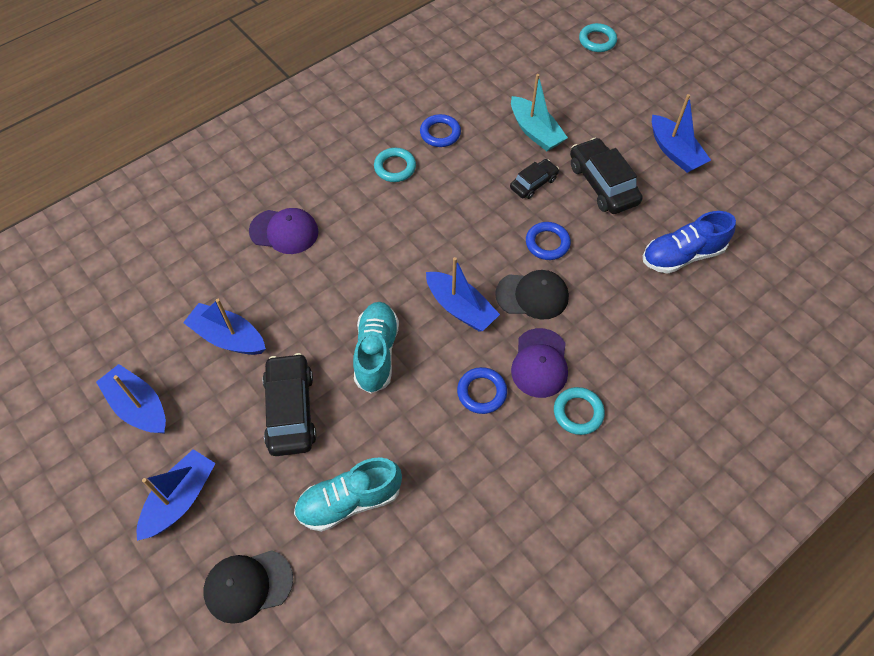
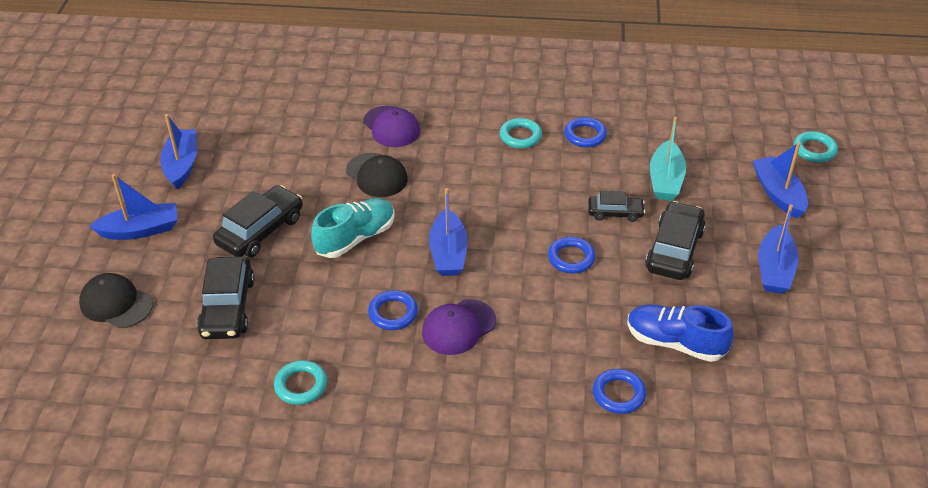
camera: 45 degrees right, 15 degrees down
blue boat [183,299,266,355] -> blue boat moved to [752,142,808,219]
turquoise shoe [294,457,402,532] -> black car [197,256,255,339]
black cap [495,270,569,320] -> black cap moved to [346,153,408,197]
turquoise ring [554,387,605,435] -> turquoise ring moved to [274,360,327,405]
none -> blue ring [593,369,646,414]

